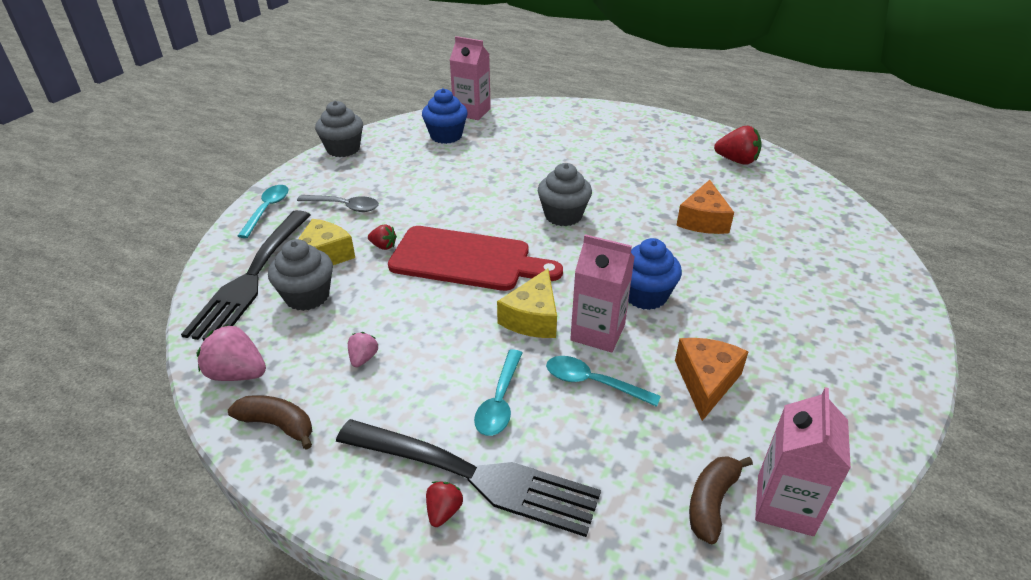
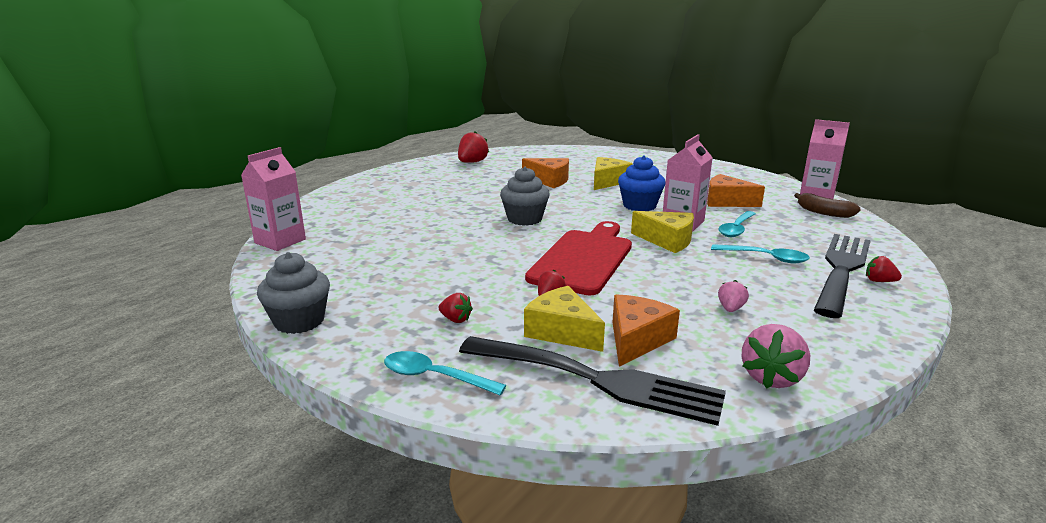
camera: 80 degrees left, 15 degrees down
brown banana [228,395,312,450] -> none
grey cupcake [268,239,333,311] -> orange cheese [613,294,680,367]
grey spoon [297,195,379,212] -> red strawberry [439,293,473,323]
pink strawberry [348,332,378,367] -> pink strawberry turned 90 degrees clockwise [718,280,749,312]
blue cupcake [422,88,468,144] -> none
none -> yellow cheese [594,157,633,190]

